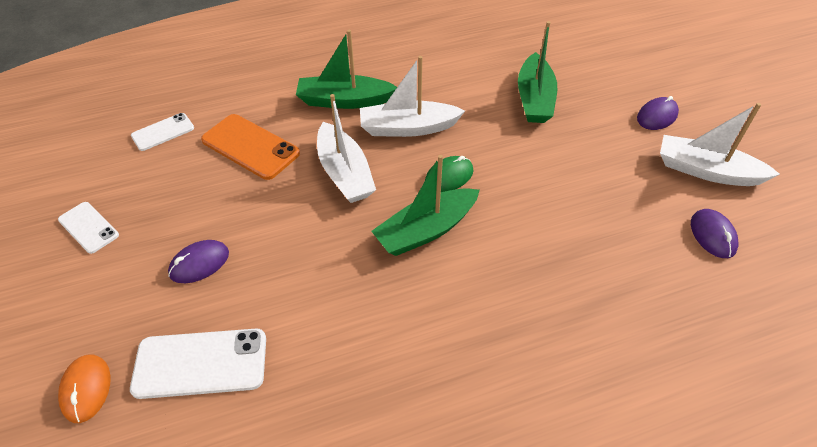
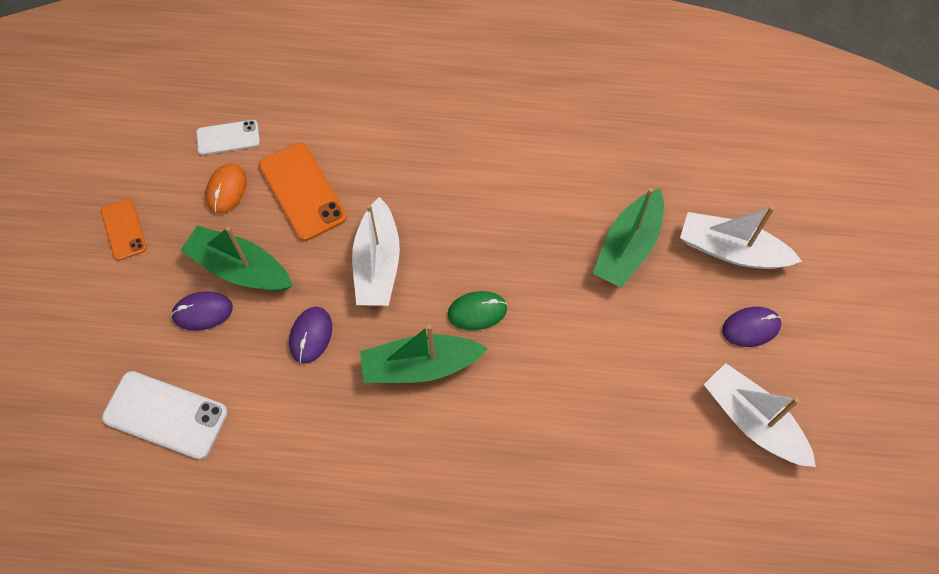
camera: 25 degrees right, 15 degrees up
white phone [58,202,119,254] -> orange phone [101,199,147,261]
orange mouse [58,354,111,423] -> orange mouse moved to [205,163,247,214]
green boat [296,30,397,109] -> green boat moved to [180,225,293,291]
white boat [360,56,465,137] -> white boat moved to [680,206,802,269]
purple mouse [691,209,739,258] -> purple mouse moved to [289,307,332,364]

